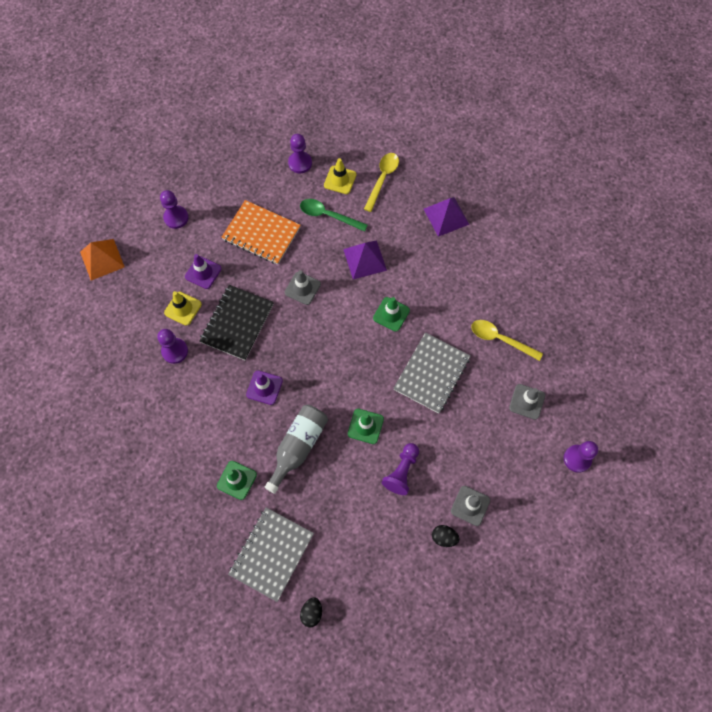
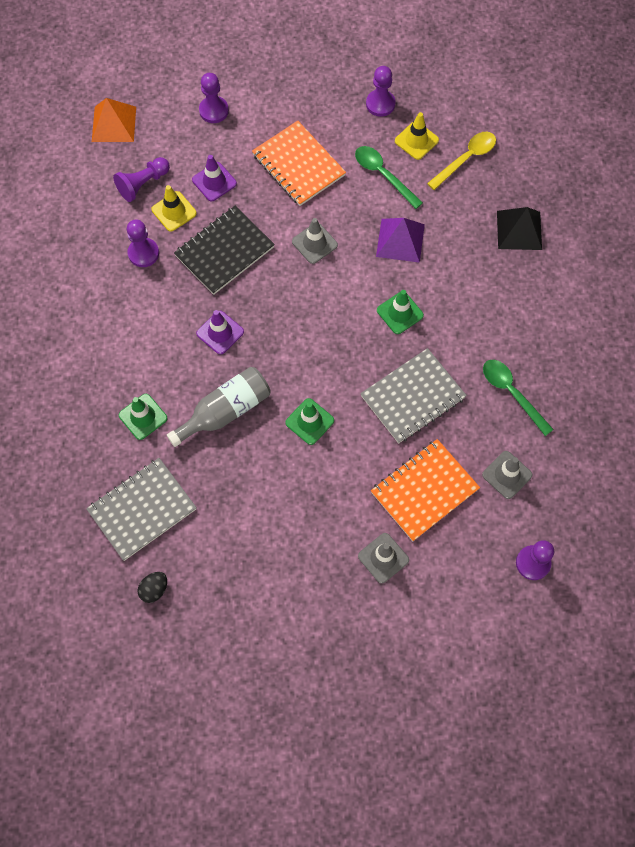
camera: 25 degrees right, 0 degrees up
purple pawn [381,443,419,495] -> purple pawn moved to [113,157,170,202]
purple pyramid [424,197,469,237] -> black pyramid [497,207,542,250]
black egg [432,525,459,547] -> none
yellow spoon [471,320,543,361] -> green spoon [483,360,554,436]
none -> orange notebook [371,439,480,541]

